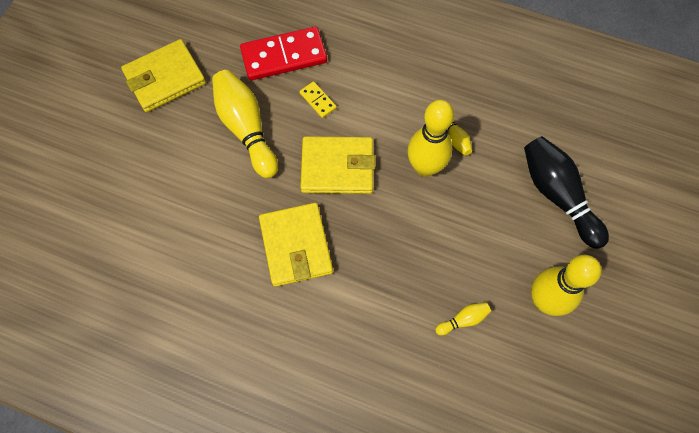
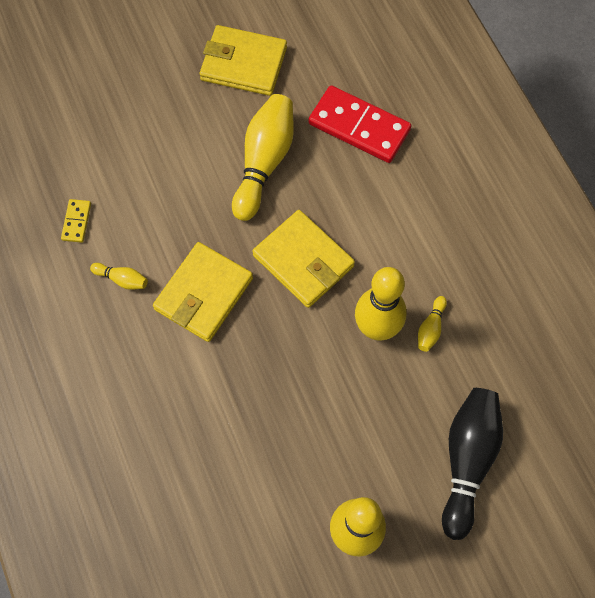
camera: 45 degrees right, 0 degrees up
yellow domino [299,82,337,118] -> yellow domino moved to [61,199,91,243]
yellow bowling pin [435,303,491,335] -> yellow bowling pin moved to [90,263,148,290]

